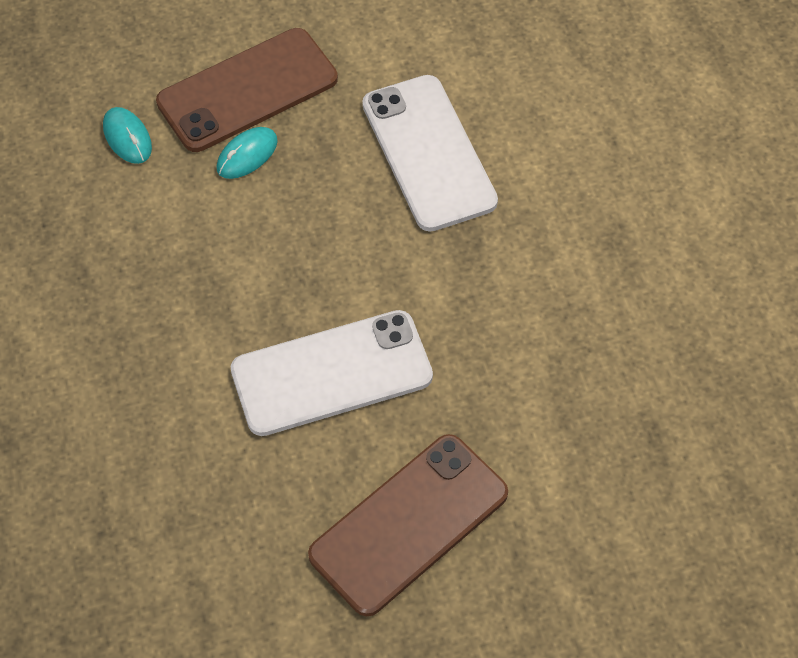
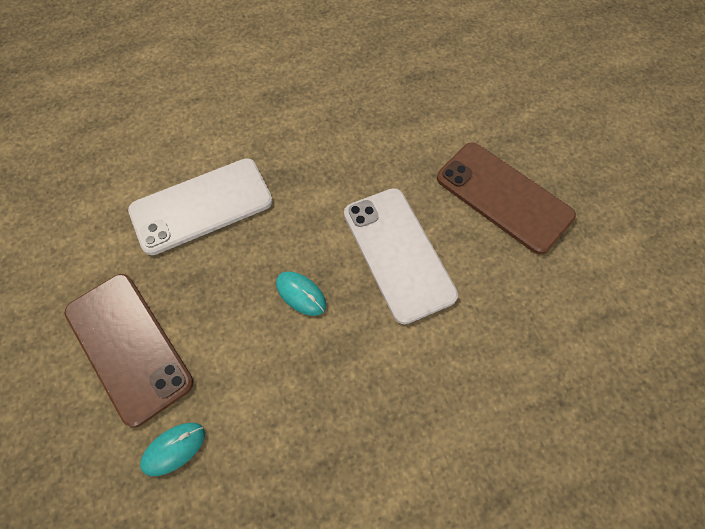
camera: 95 degrees left, 5 degrees up
turquoise mouse [217,127,278,179] -> turquoise mouse moved to [276,271,326,316]

